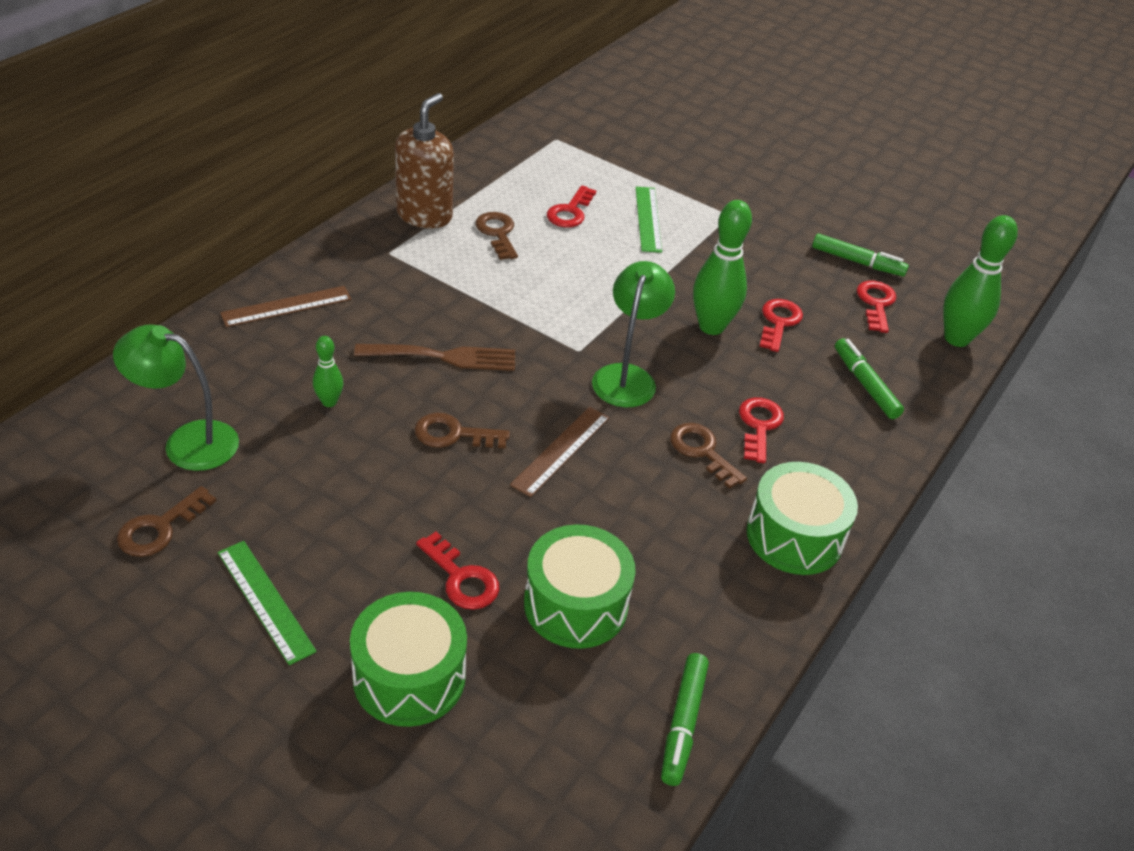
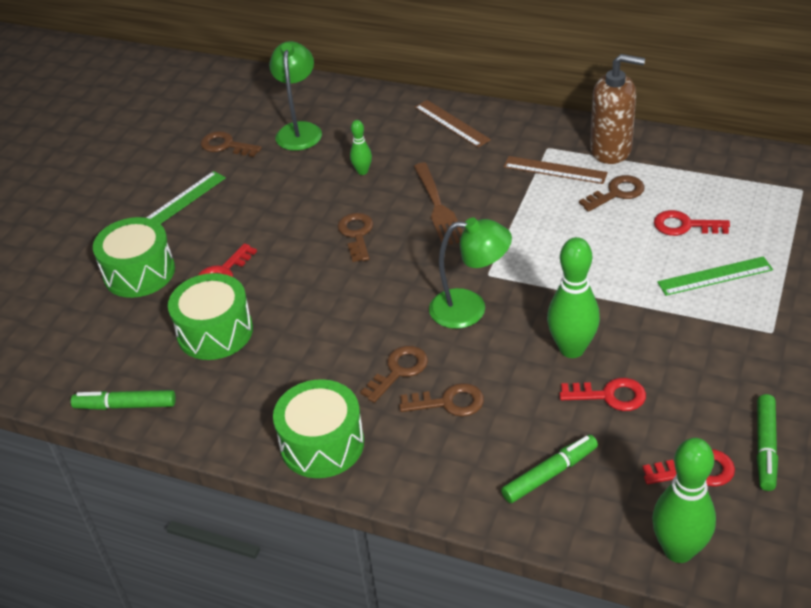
camera: 85 degrees right, 0 degrees up
brown ruler [510,407,610,497] -> brown ruler moved to [503,156,608,184]
red key [739,397,784,463] -> brown key [399,383,484,417]

